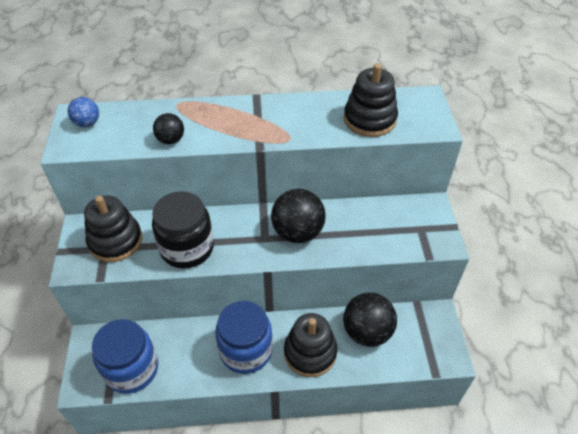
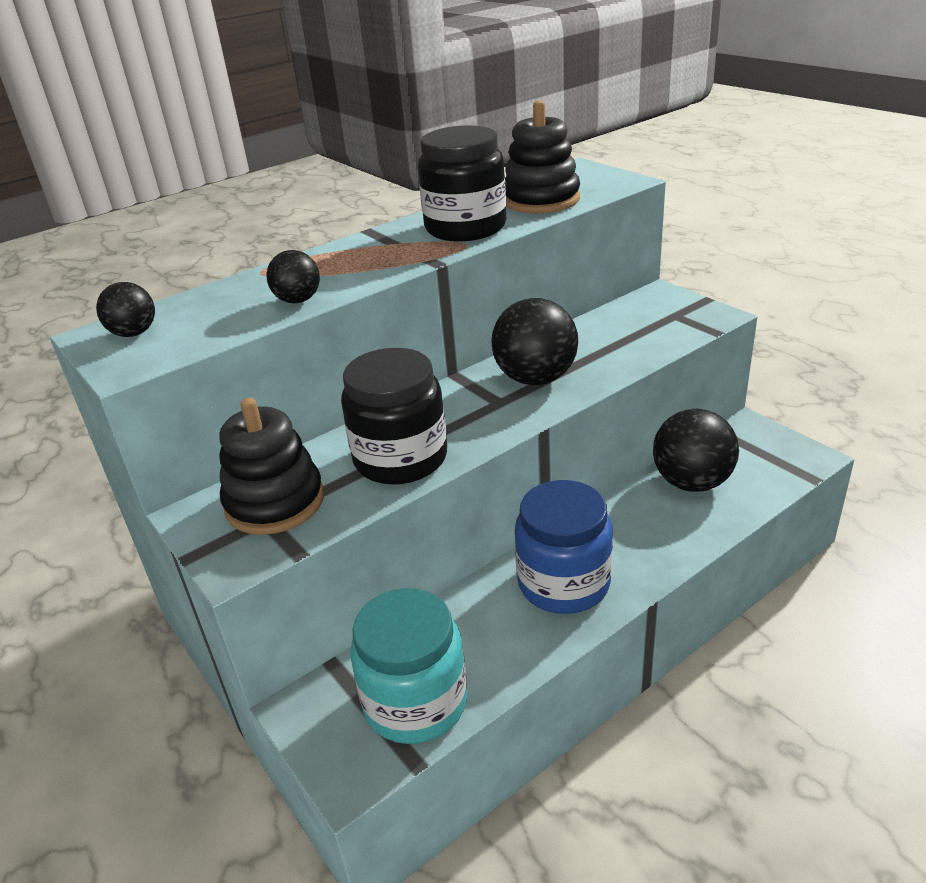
camera: 30 degrees left, 15 degrees down
blue ball [68,97,99,127] -> black ball [96,282,155,337]
blue jar [92,319,158,394] -> turquoise jar [350,588,467,744]
black stacking toy [284,313,337,377] -> none
none -> black jar [418,125,506,241]

